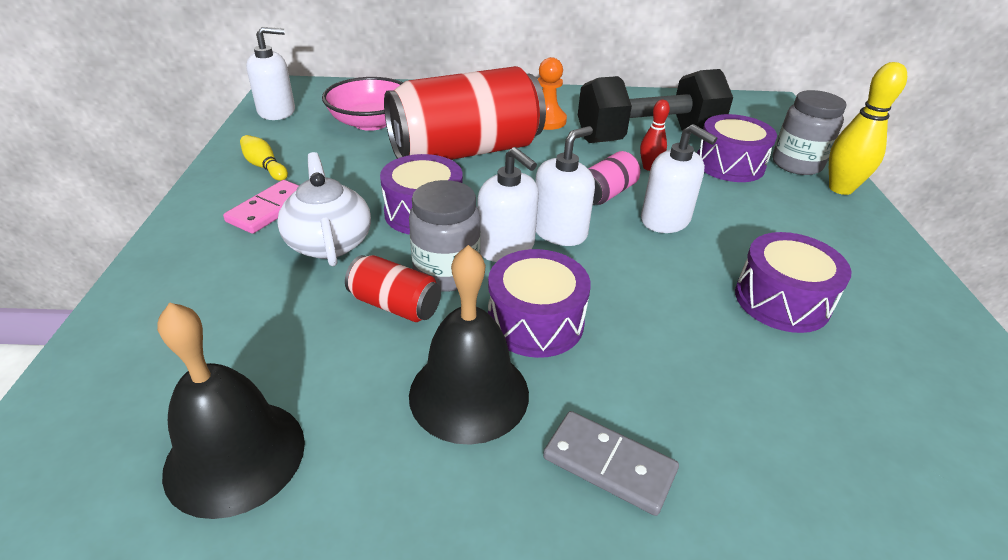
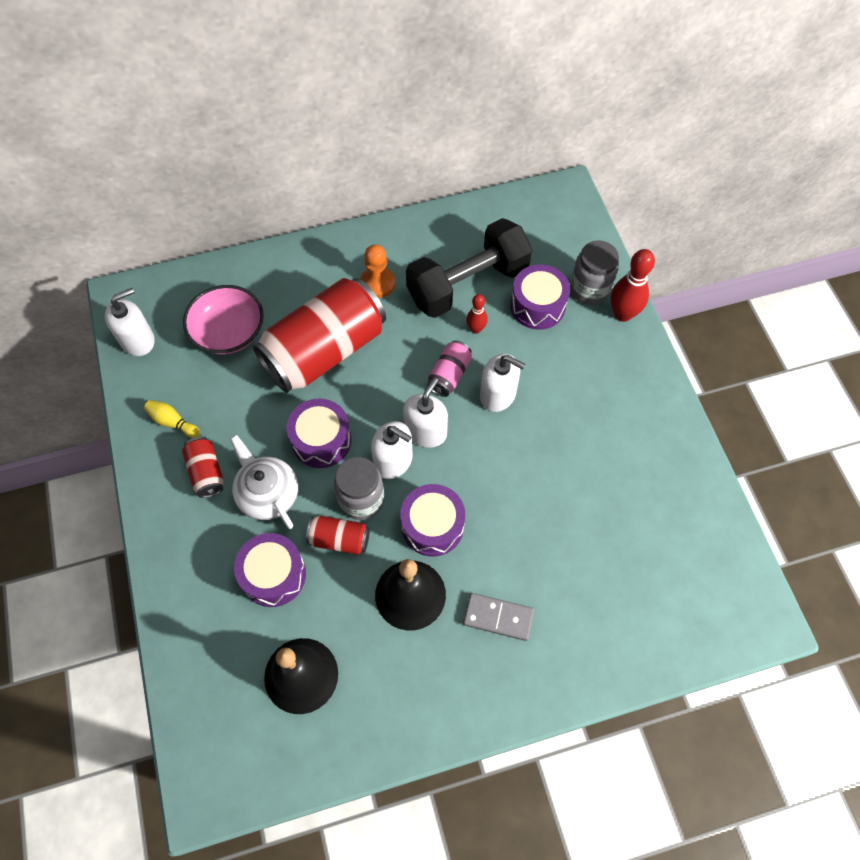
camera: 15 degrees left, 25 degrees up
pink domino [223,180,299,234] -> red can [182,437,224,498]
purple drum [735,232,851,333] -> purple drum moved to [234,533,306,607]
yellow bowling pin [829,62,907,195] -> red bowling pin [611,249,655,322]

